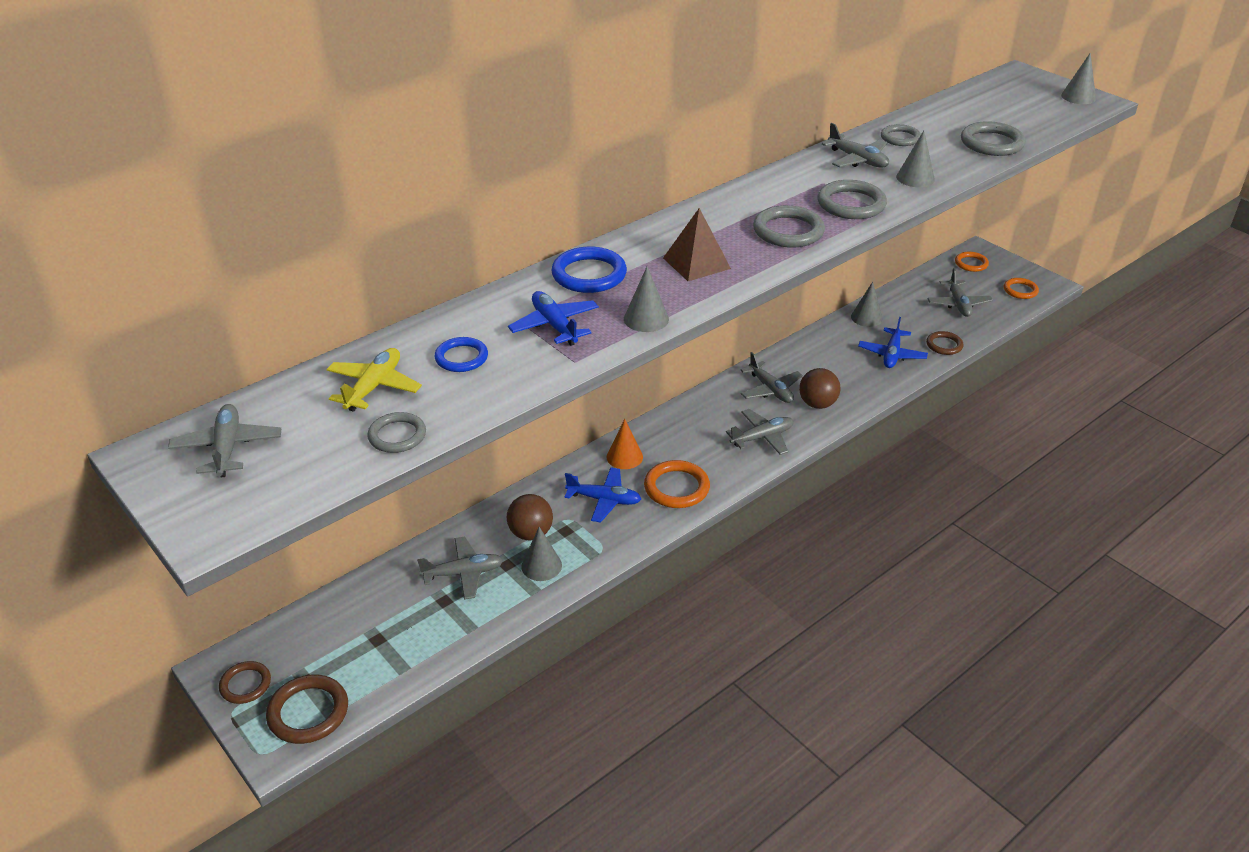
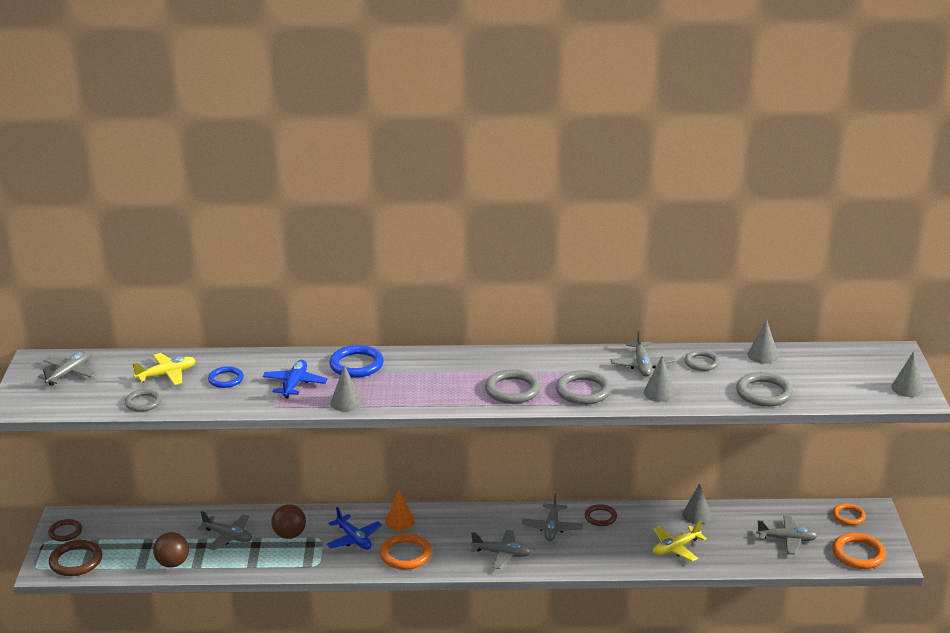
camera: 40 degrees right, 10 degrees down
grey cone [522,527,562,581] -> grey cone moved to [748,319,779,364]
brown pyramid [663,208,731,281] -> none
brown ball [799,368,840,409] -> brown ball moved to [153,532,189,568]
blue plane [858,317,928,368] -> yellow plane [653,521,707,562]
brown ring [926,331,963,355] -> brown ring moved to [585,504,617,526]
grey plane [928,268,993,317] -> grey plane turned 120 degrees counterclockwise [756,515,818,555]
orange ring [1004,278,1039,299] -> orange ring [832,533,886,569], size x1.56

